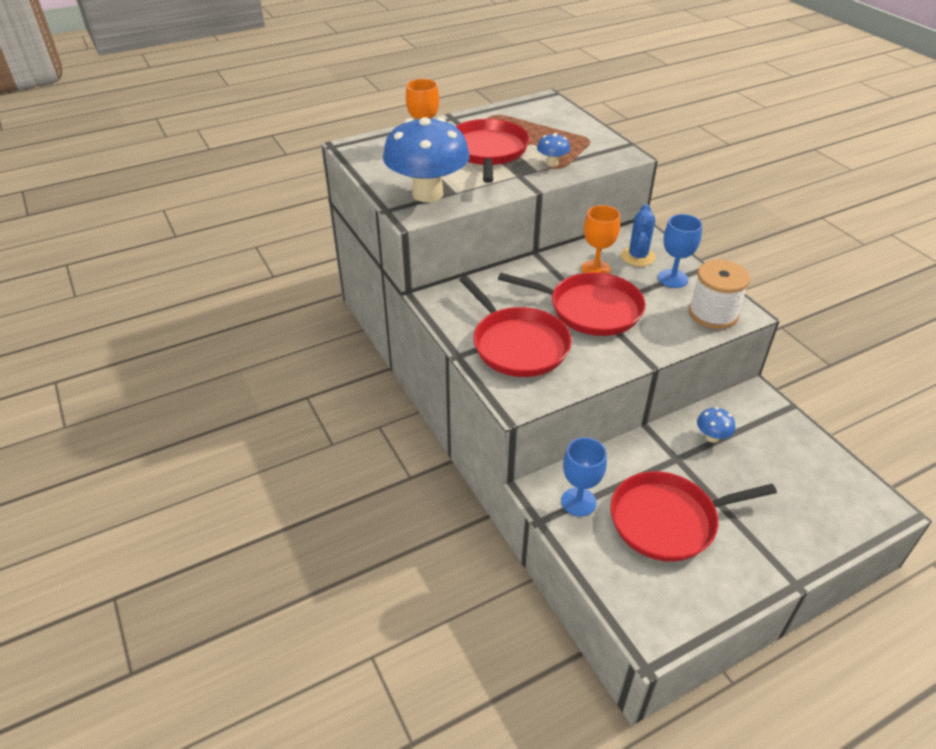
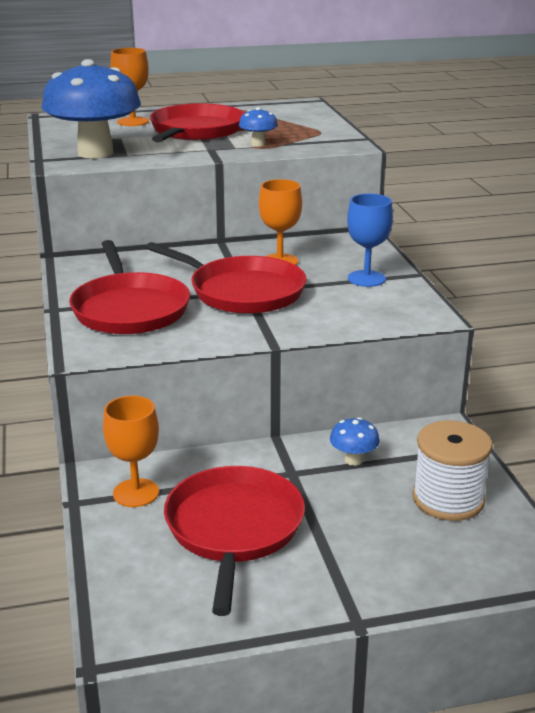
camera: 15 degrees right, 15 degrees down
blue goblet [561,437,607,517] -> orange goblet [103,396,159,507]
red pan [610,471,777,562] -> red pan turned 90 degrees clockwise [164,466,305,616]
blue cactus [621,204,656,266] -> none
white spool [689,260,750,329] -> white spool moved to [413,420,492,521]

